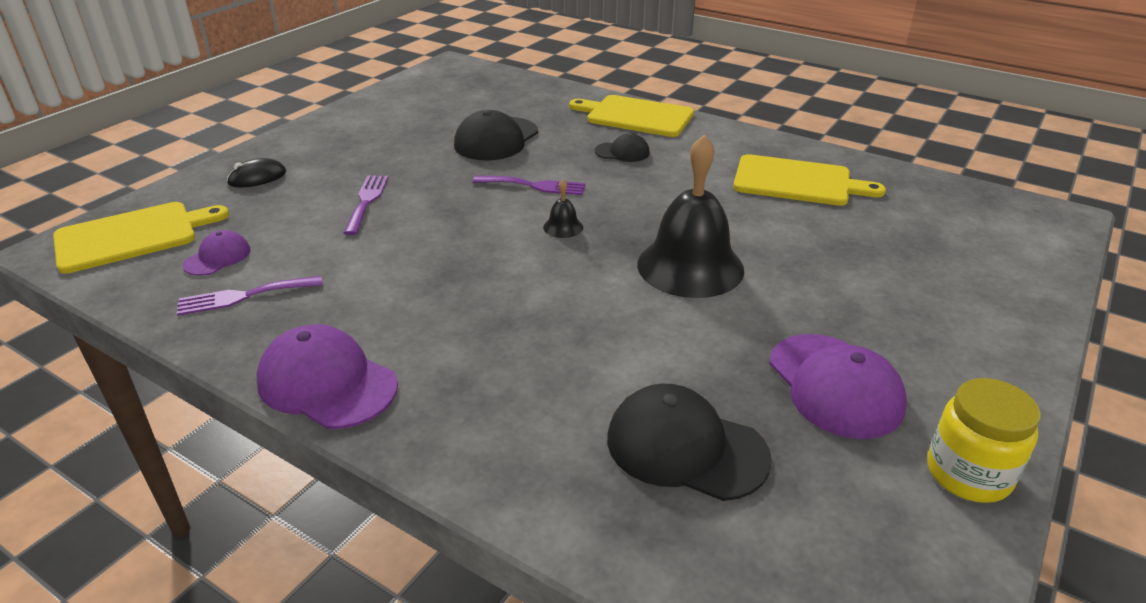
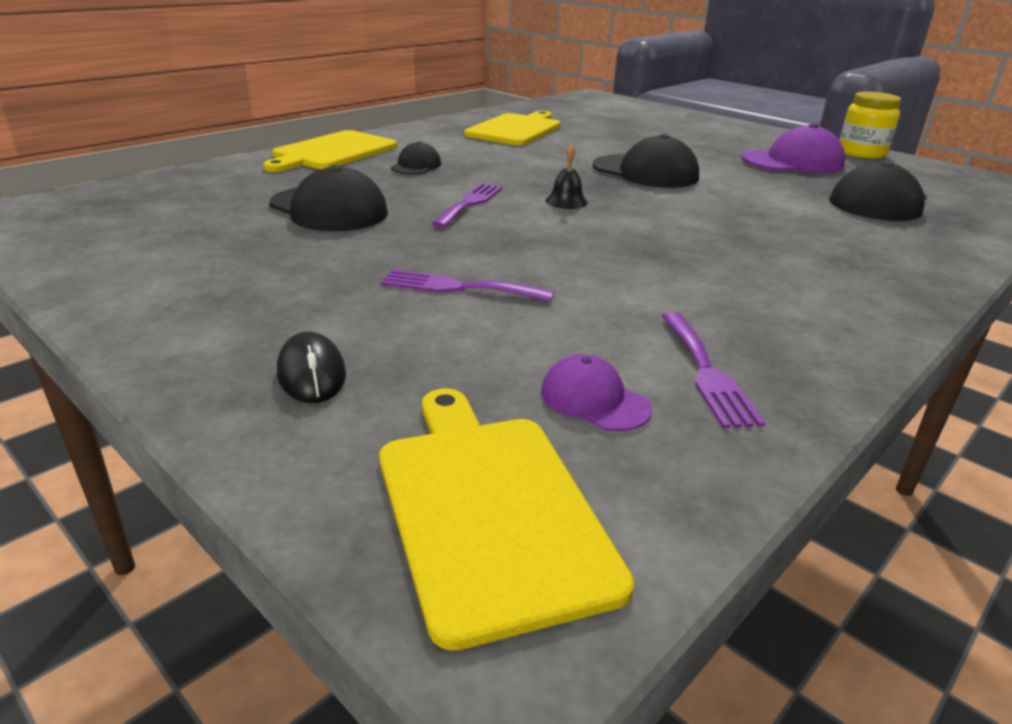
camera: 80 degrees left, 5 degrees down
purple cap [256,324,398,429] -> none
black bell [637,135,744,298] -> black cap [592,134,699,188]

